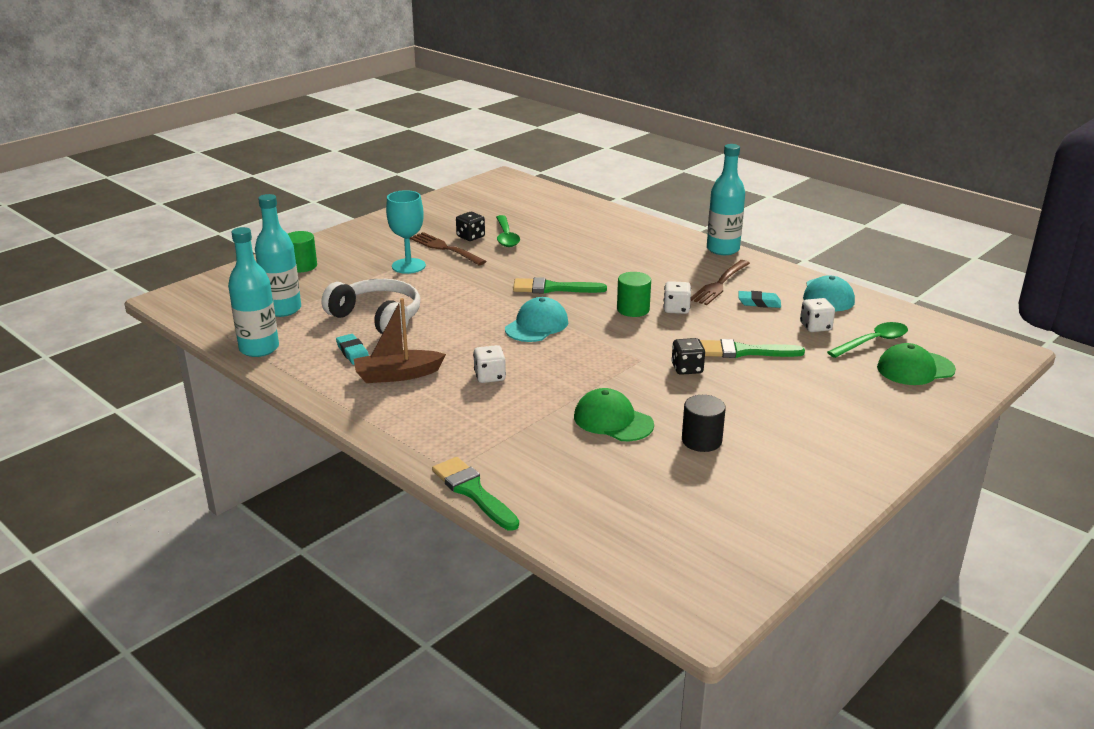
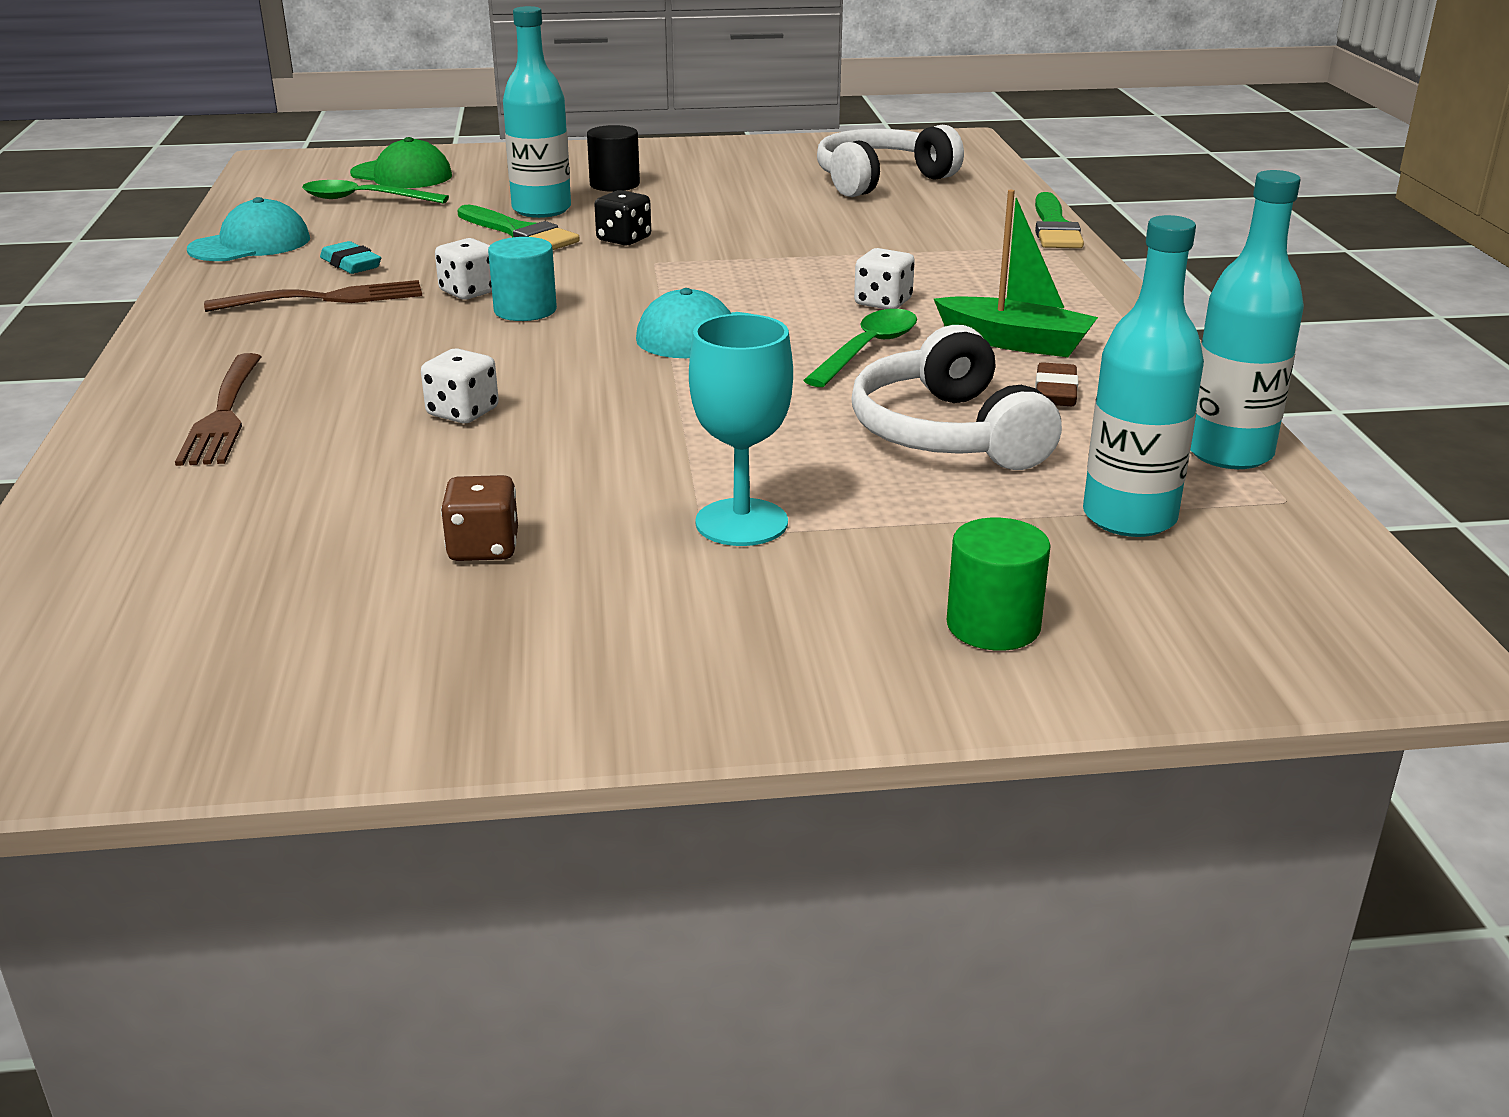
camera: 140 degrees left, 0 degrees up
turquoise eraser [336,334,369,365] -> brown eraser [1035,362,1078,406]
brown boat [354,298,446,383] -> green boat [934,190,1098,357]
brown fork [409,232,486,265] -> brown fork moved to [175,353,261,466]
black dice [456,212,485,241] -> brown dice [441,475,518,561]
green spoon [496,215,520,247] -> green spoon moved to [804,309,917,387]
green brush [513,277,607,293] -> none
green cap [574,388,654,441] -> none
green cylinder [617,272,651,317] -> turquoise cylinder [488,237,557,321]
black cylinder [682,395,726,452] -> black cylinder moved to [587,125,640,192]
turquoise bottle [707,144,745,255] -> turquoise bottle moved to [503,6,571,218]
white dice [800,298,835,332] -> white dice moved to [421,348,499,423]
none -> white headphones [817,125,964,197]

